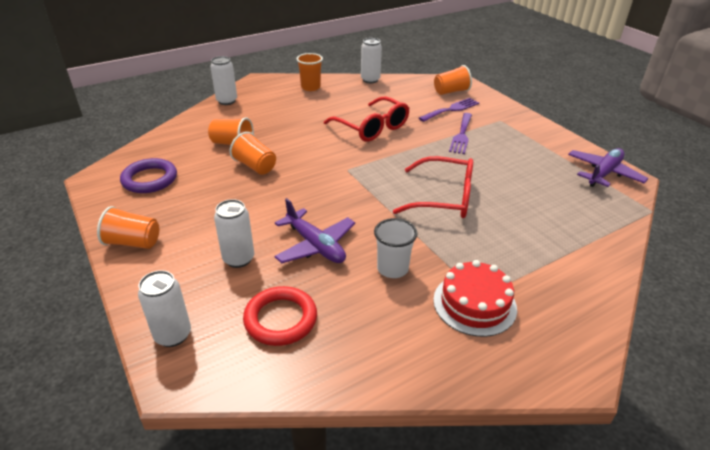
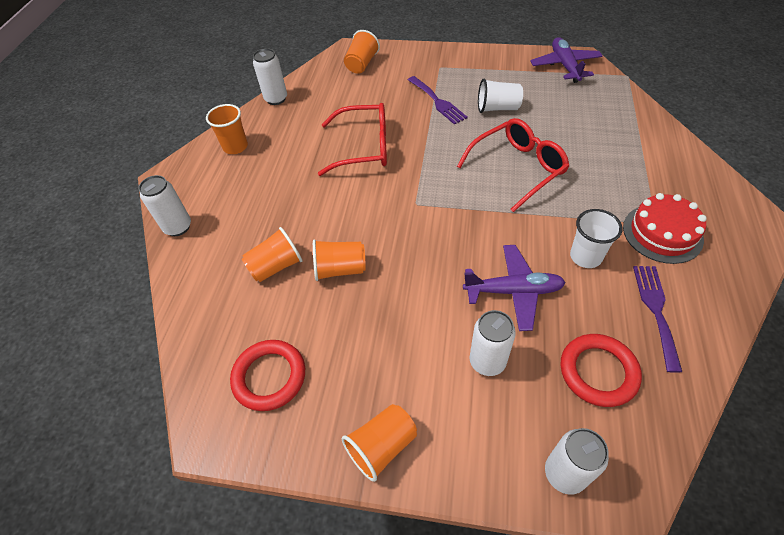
camera: 45 degrees left, 15 degrees up
purple ring [120,158,177,193] -> red ring [230,340,305,411]
purple fork [419,98,479,122] -> purple fork moved to [633,266,682,373]
none -> white cup [478,79,523,113]

